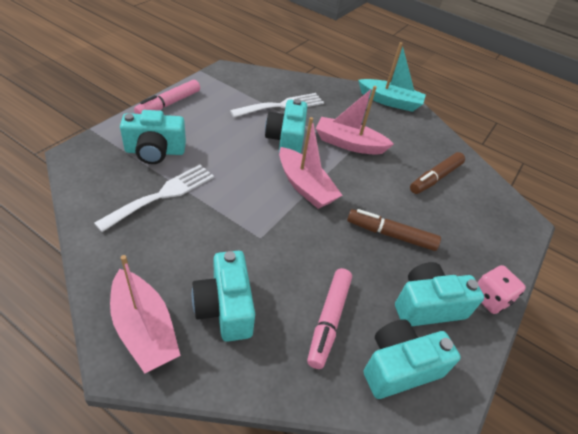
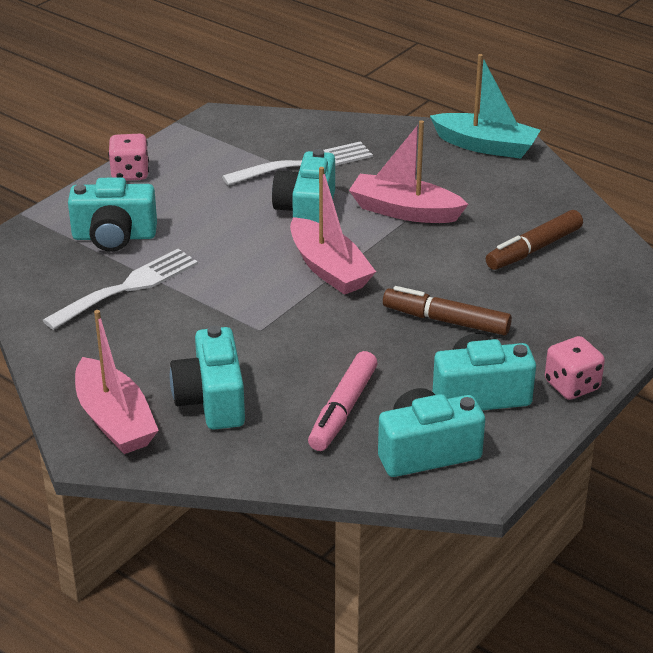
camera: 10 degrees right, 10 degrees down
pink marker [134,80,200,114] -> pink dice [108,134,149,181]

